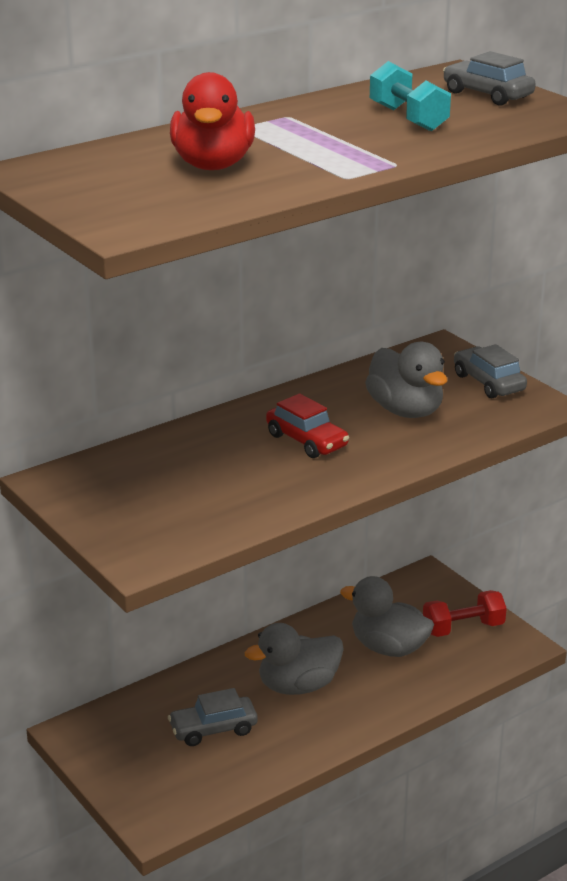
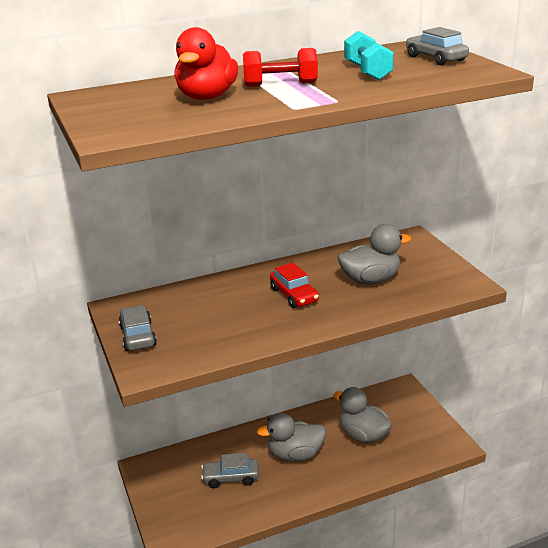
camera: 15 degrees right, 0 degrees up
grey duck [365,342,447,418] -> grey duck turned 90 degrees counterclockwise [337,224,411,285]
red dumbbell [423,590,507,637] -> red dumbbell moved to [243,48,318,87]
grey car [454,344,527,398] -> grey car moved to [119,305,157,351]

